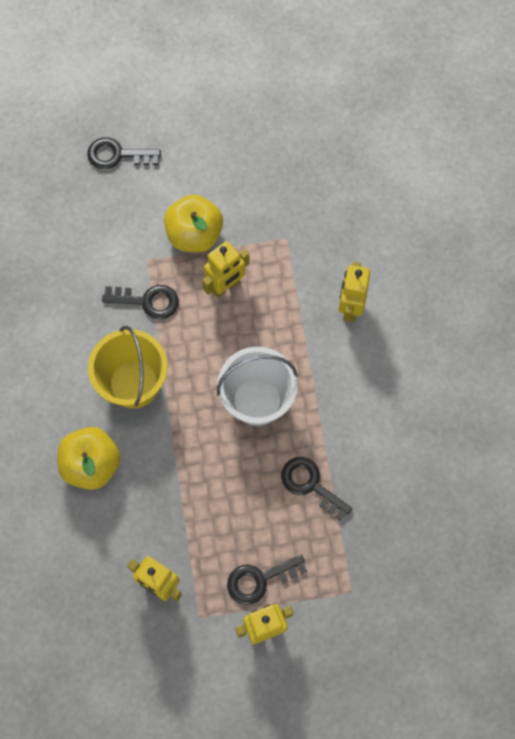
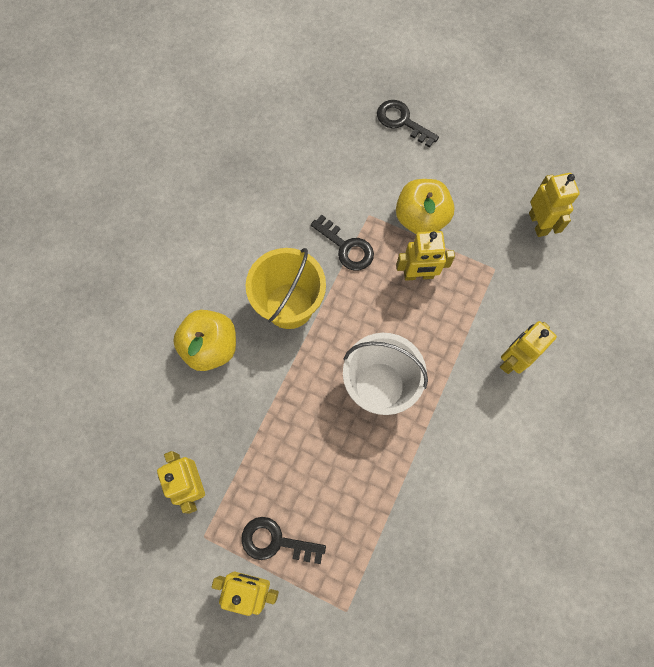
camera: 35 degrees right, 0 degrees up
black key [281,457,352,521] -> none
none -> yellow robot [529,173,580,237]

